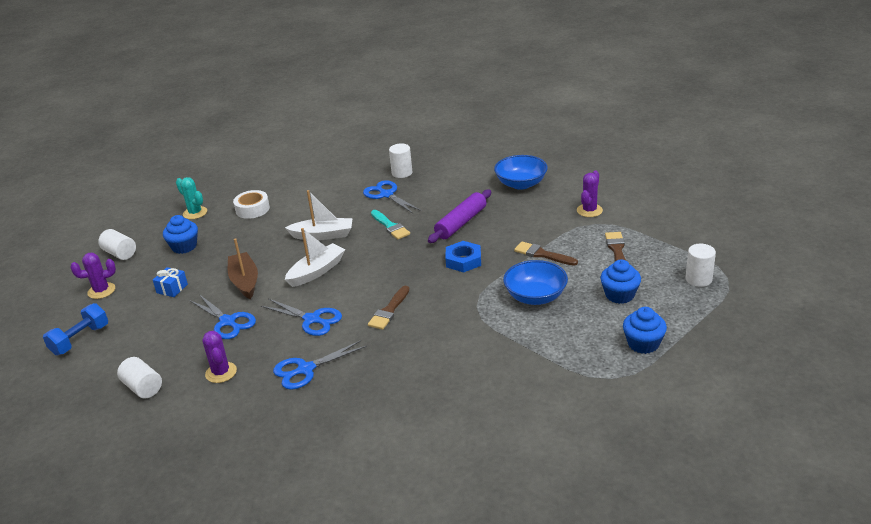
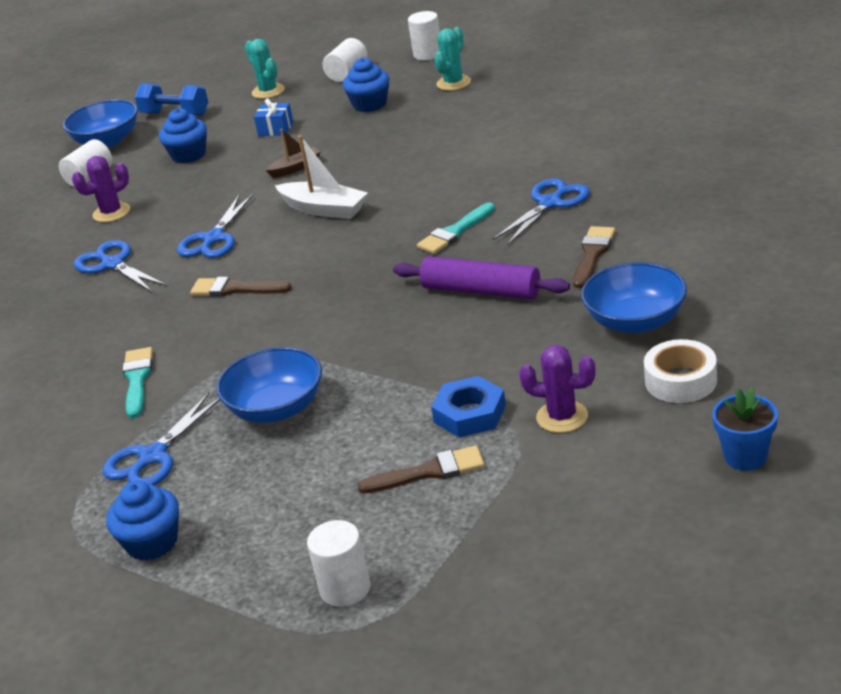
camera: 80 degrees right, 0 degrees up
purple cactus [70,253,116,299] -> turquoise cactus [245,39,285,99]
blue scissors [189,294,256,339] -> blue scissors moved to [103,393,220,485]
brown boat [228,238,258,299] -> brown boat [265,129,321,178], size x0.60
white tape [233,190,270,219] -> white tape moved to [644,339,717,403]
white boat [285,190,353,240] -> none
white cylinder [389,144,412,178] -> white cylinder moved to [408,11,440,60]
blue nut [445,241,481,272] -> blue nut moved to [431,376,506,437]
brown brush [514,242,578,266] -> brown brush moved to [573,226,615,288]
blue cupcake [600,260,641,304] -> blue cupcake moved to [159,108,207,164]
none -> blue bowl [63,100,138,147]
none -> turquoise brush [122,347,153,418]
none -> blue flower pot [712,387,778,470]

